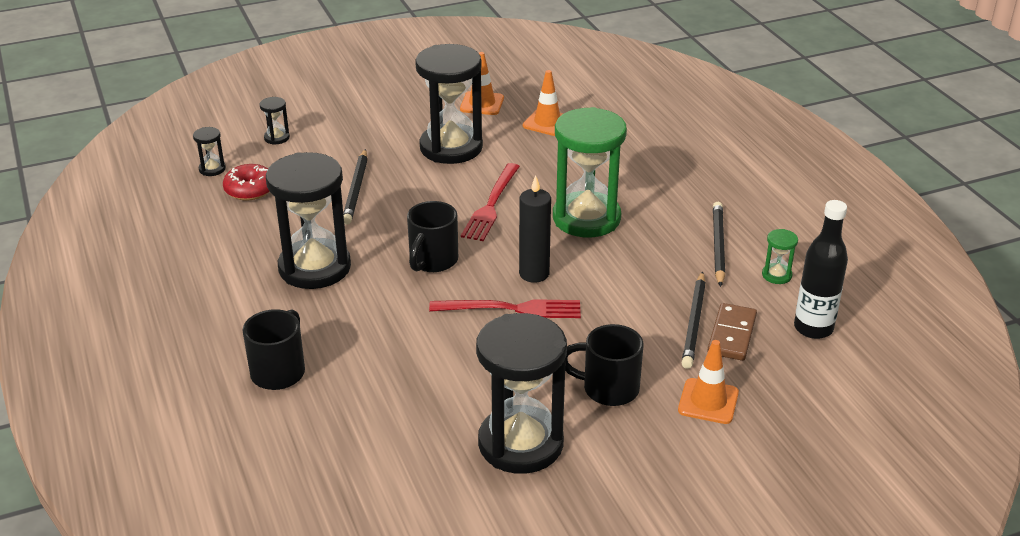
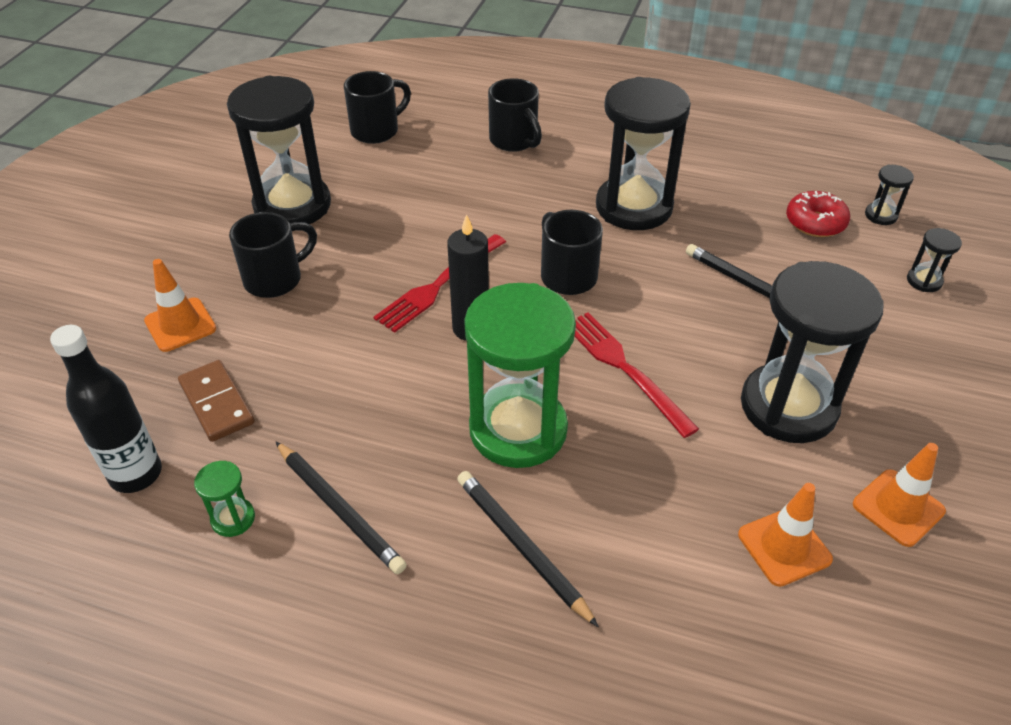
camera: 130 degrees right, 10 degrees up
black pencil [682,271,706,369] -> black pencil moved to [457,471,599,627]
none -> black mug [344,71,411,144]

